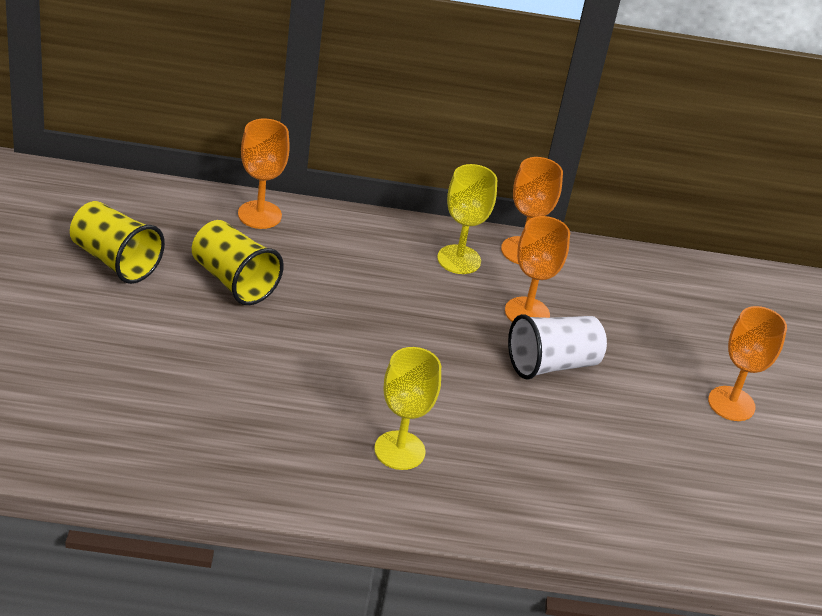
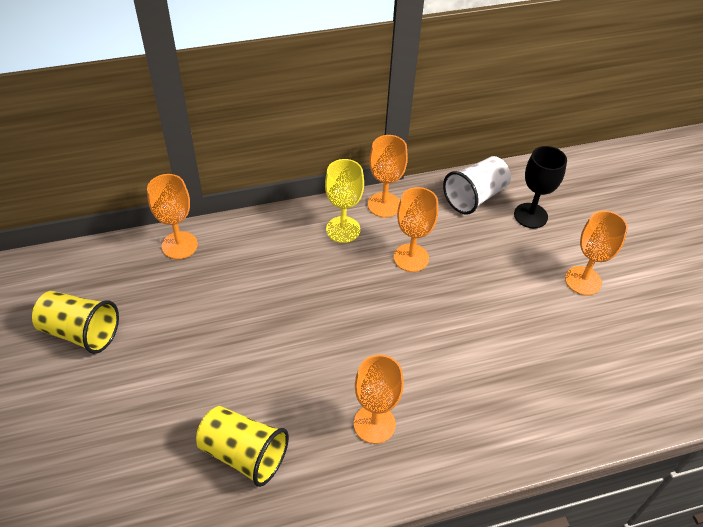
camera: 15 degrees left, 10 degrees up
yellow cup [192,220,284,305] -> yellow cup moved to [196,406,289,487]
yellow goblet [374,347,441,470] -> orange goblet [354,355,404,444]
white cup [508,314,607,380] -> white cup moved to [443,156,511,214]
none -> black goblet [514,146,567,228]

